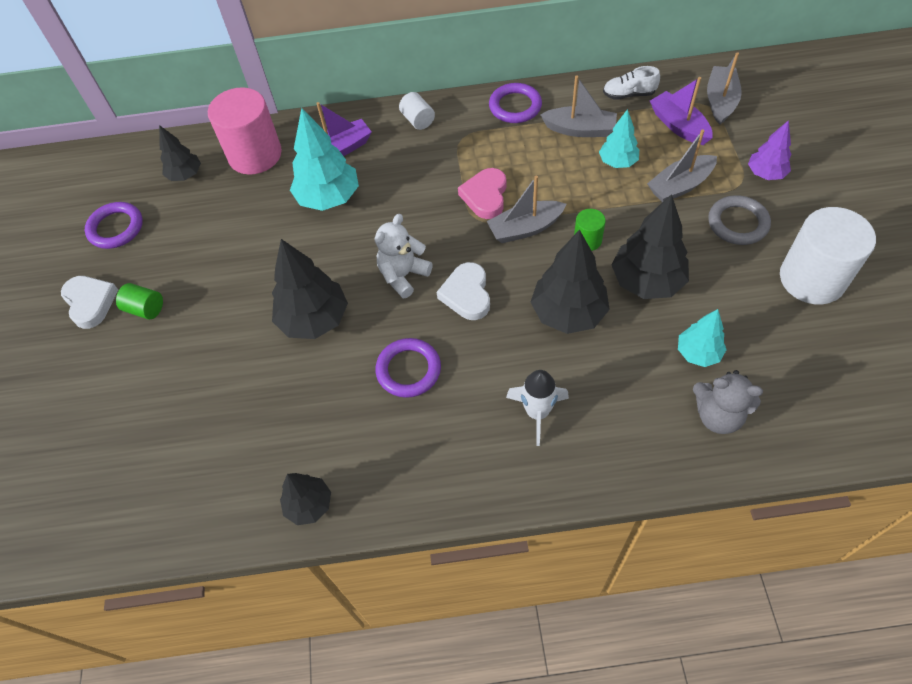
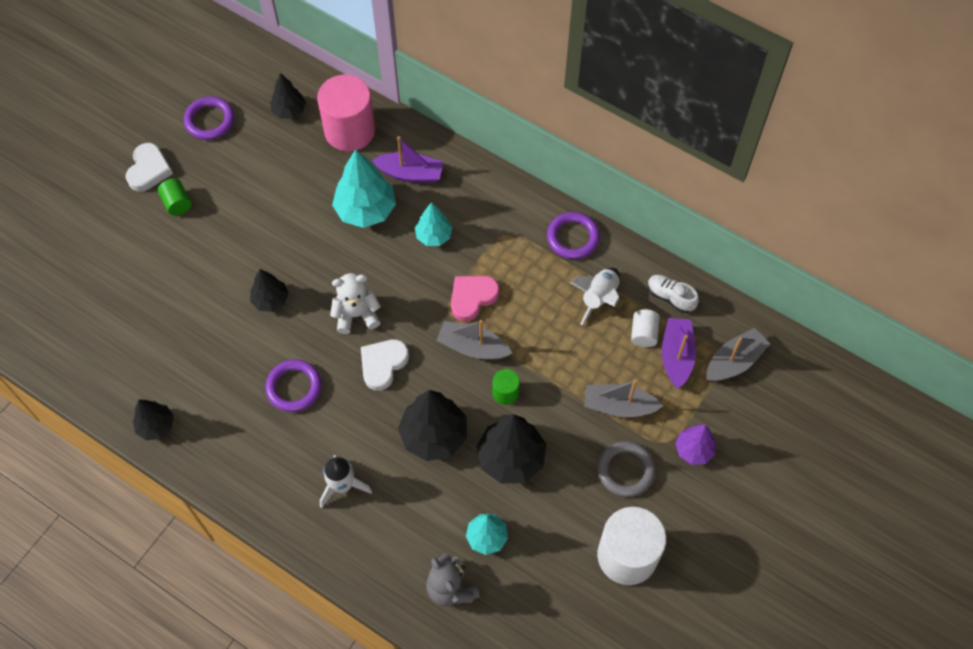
camera: 35 degrees right, 5 degrees up
black tree [272,239,348,339] -> black tree [250,269,289,312], size x0.59
white cylinder [399,92,435,130] -> white cylinder moved to [631,309,660,347]
grey boat [540,75,617,137] -> white rocket [570,268,620,325]
turquoise tree [599,109,639,168] -> turquoise tree moved to [415,202,452,246]

